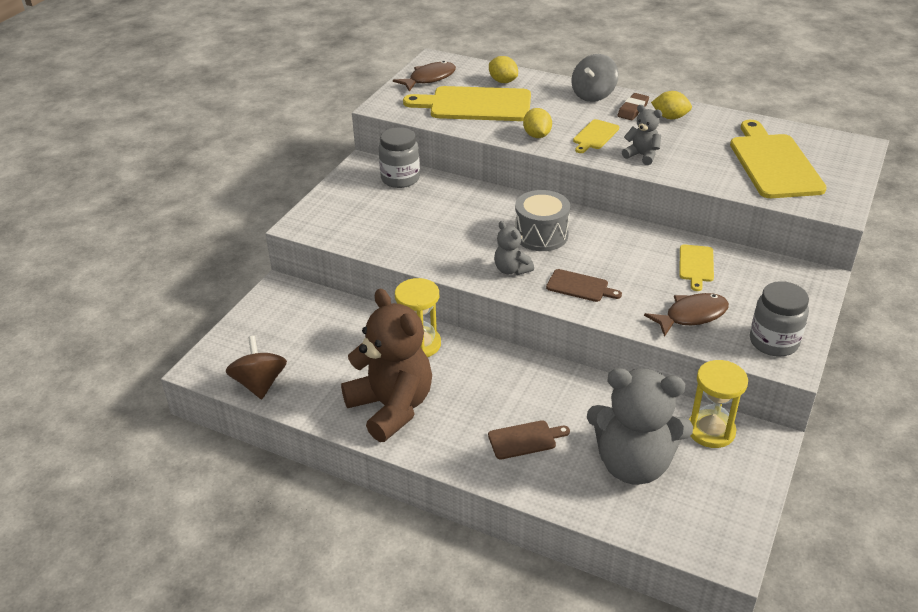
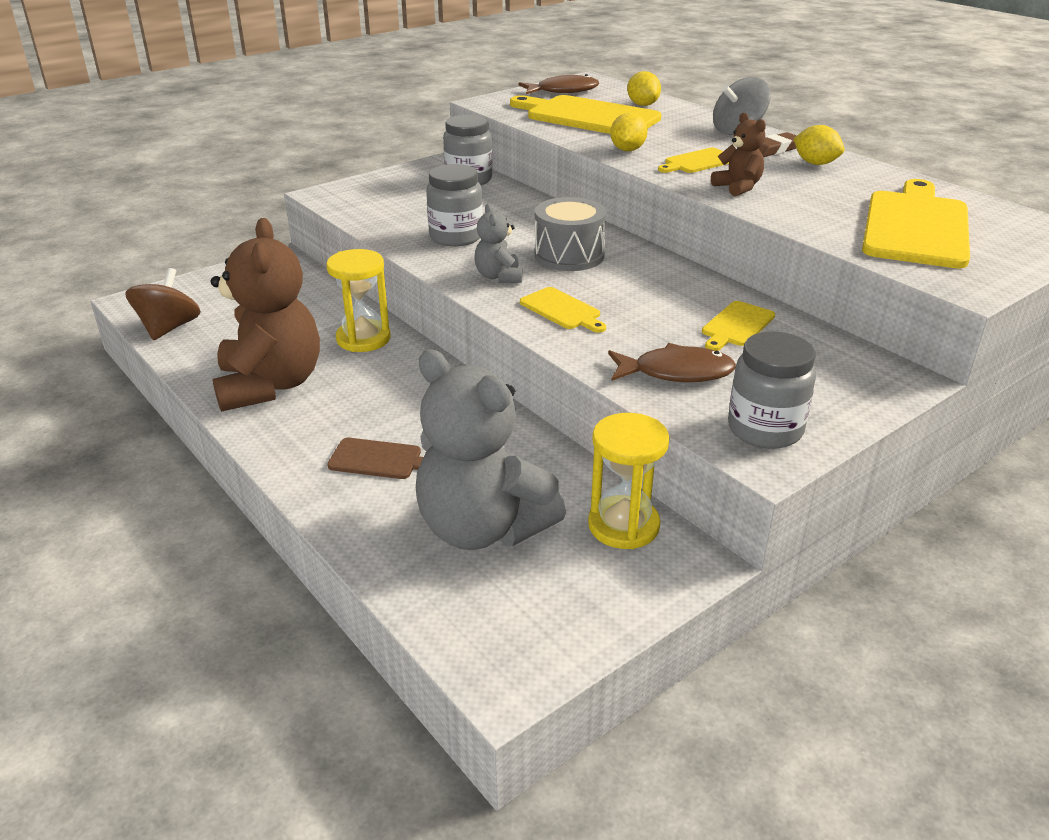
camera: 25 degrees right, 5 degrees down
brown cutting board [546,269,622,302] -> yellow cutting board [520,287,606,333]
grey teddy bear [622,105,662,165] -> brown teddy bear [711,113,766,197]
none -> grey jar [426,164,483,246]

